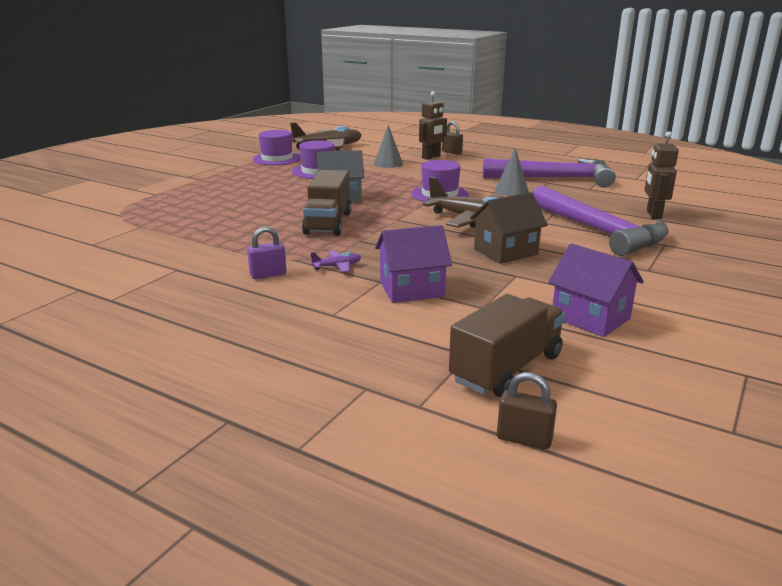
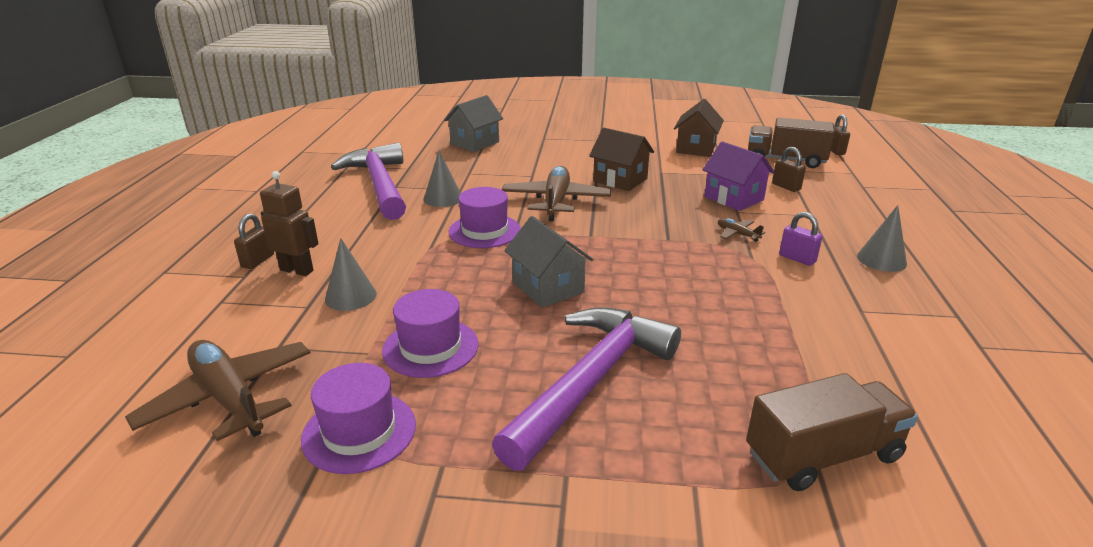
camera: 115 degrees left, 5 degrees up
brown truck [302,170,351,236] -> brown truck moved to [746,373,918,491]
purple plane [310,251,361,273] -> brown plane [718,218,765,242]
purple hammer [532,186,669,256] -> purple hammer moved to [492,307,681,471]
purple house [548,243,644,337] -> brown house [674,99,724,157]
brown robot [645,131,679,219] -> grey house [444,95,503,152]
none -> brown padlock [772,147,806,192]
none -> grey cone [857,205,907,272]

